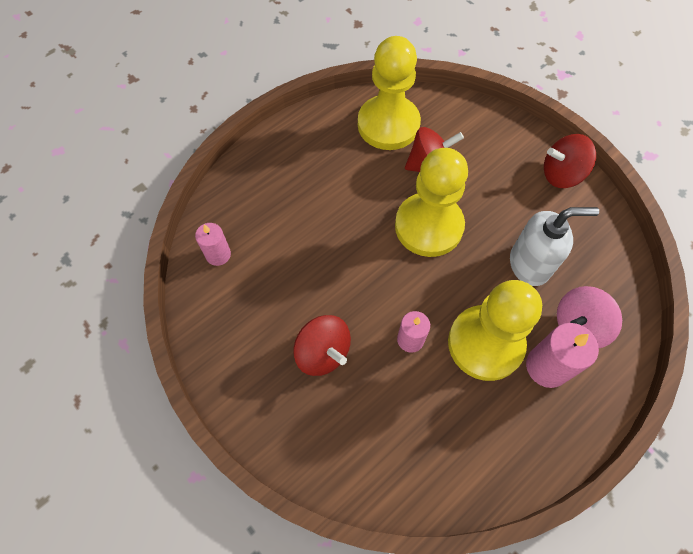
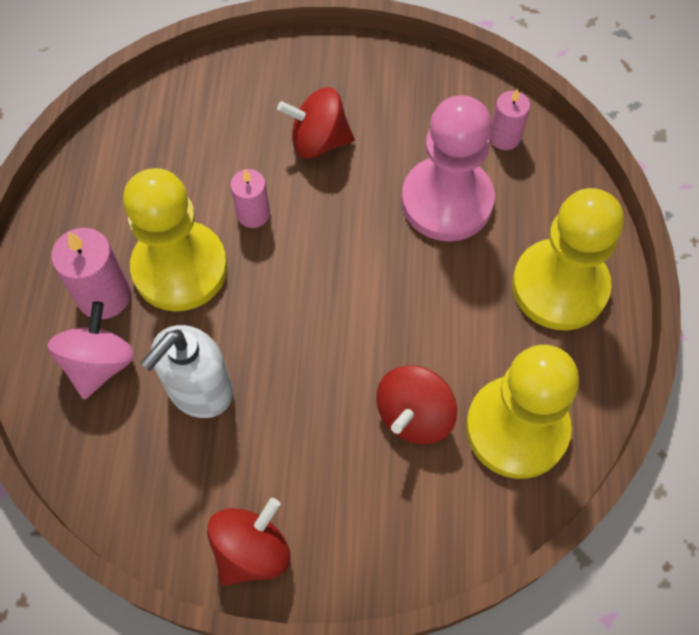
camera: 135 degrees right, 0 degrees up
yellow pawn [395,148,468,257] -> yellow pawn moved to [512,188,624,330]
none -> pink pawn [401,95,495,241]

